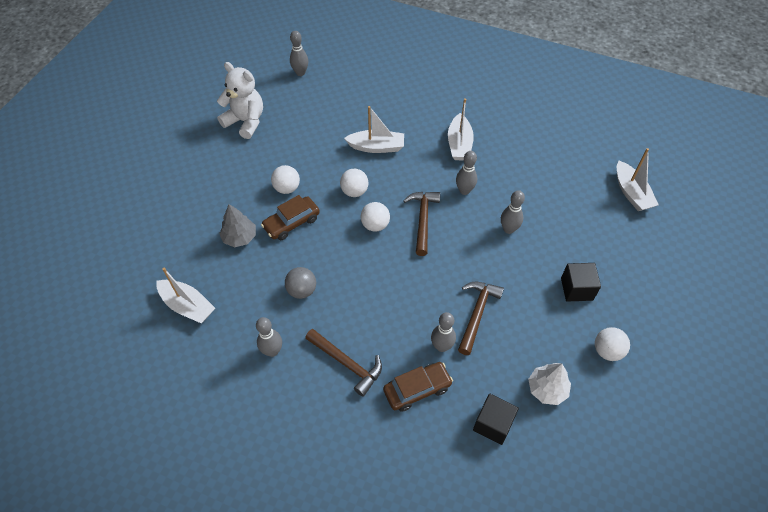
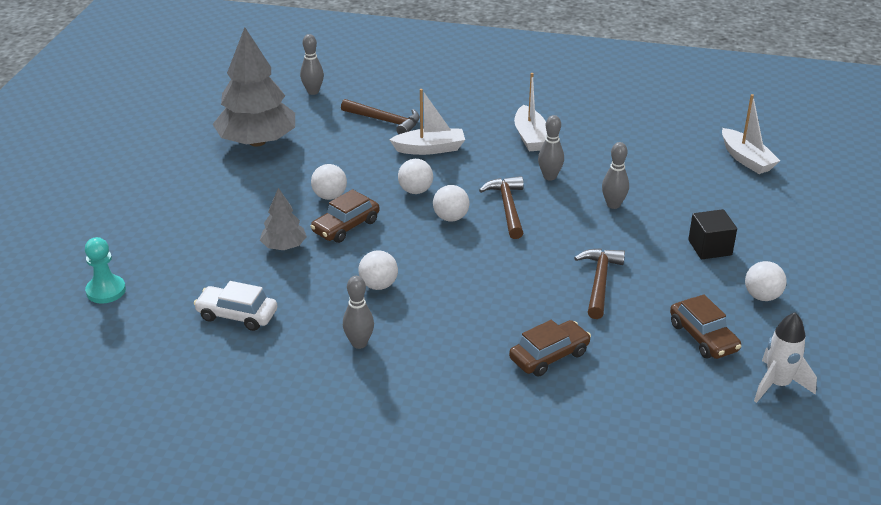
camera: 10 degrees left, 20 degrees down
white boat [156,267,215,323] -> white car [194,281,277,331]
white teddy bear [217,62,263,139] -> grey tree [213,27,295,147]
grey ball [285,267,316,299] -> white ball [359,250,398,290]
brown hammer [305,329,382,397] -> brown hammer moved to [341,99,420,134]
grey bowling pin [431,312,456,352] -> none
black cube [473,394,519,445] -> none
white tree [528,363,571,405] -> brown car [670,294,741,359]
none -> turquoise pawn [85,237,126,304]
none -> white rocket [754,312,817,403]

